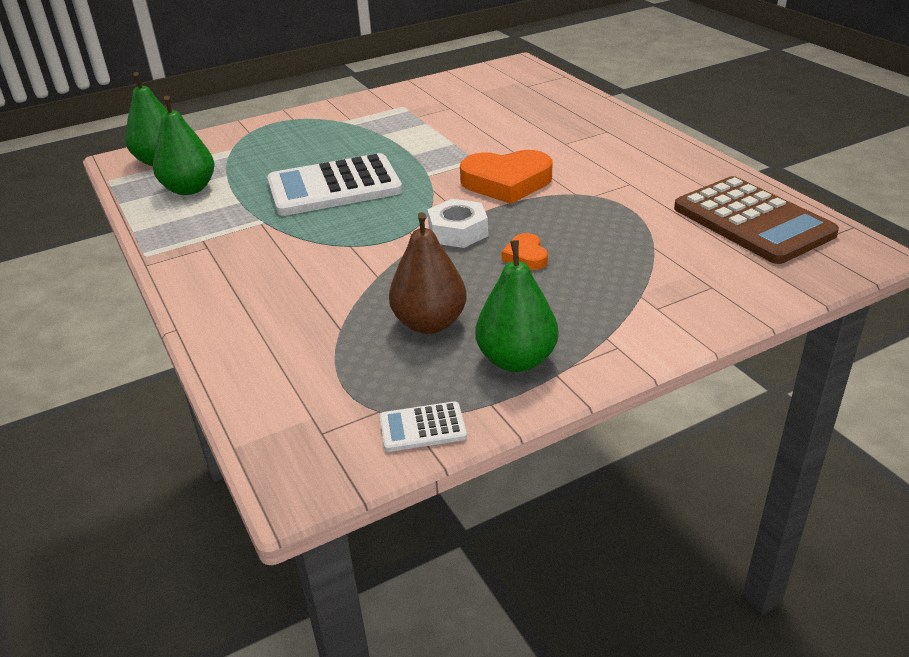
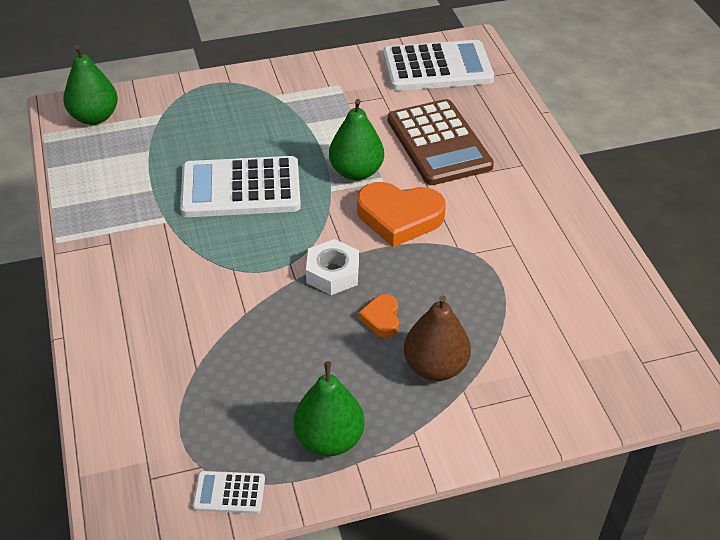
camera: 10 degrees right, 10 degrees up
green pear [153,96,214,195] -> green pear moved to [329,99,384,180]
brown pear [389,212,467,334] -> brown pear moved to [404,295,471,381]
brown calculator [674,176,839,264] -> brown calculator moved to [388,99,494,185]
none -> white calculator [383,40,494,91]

